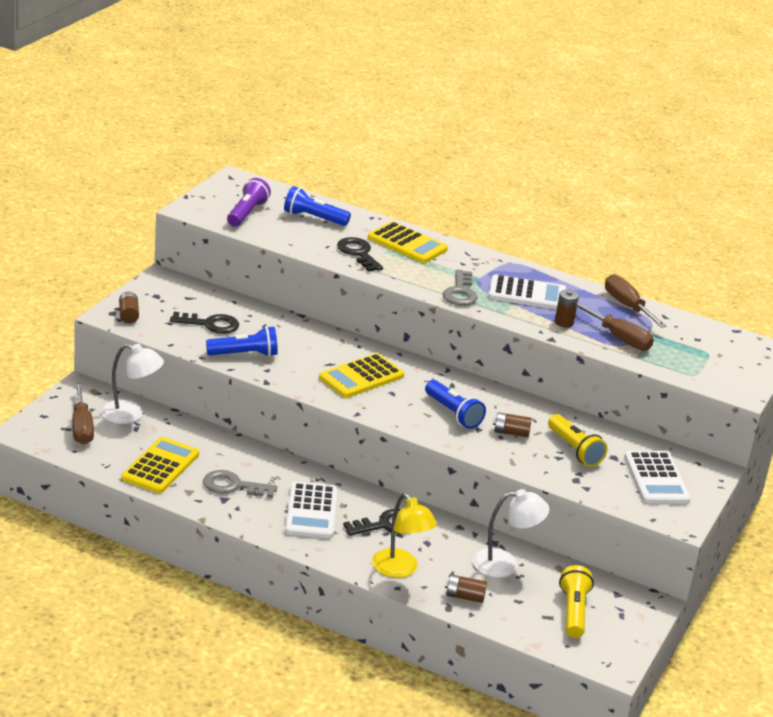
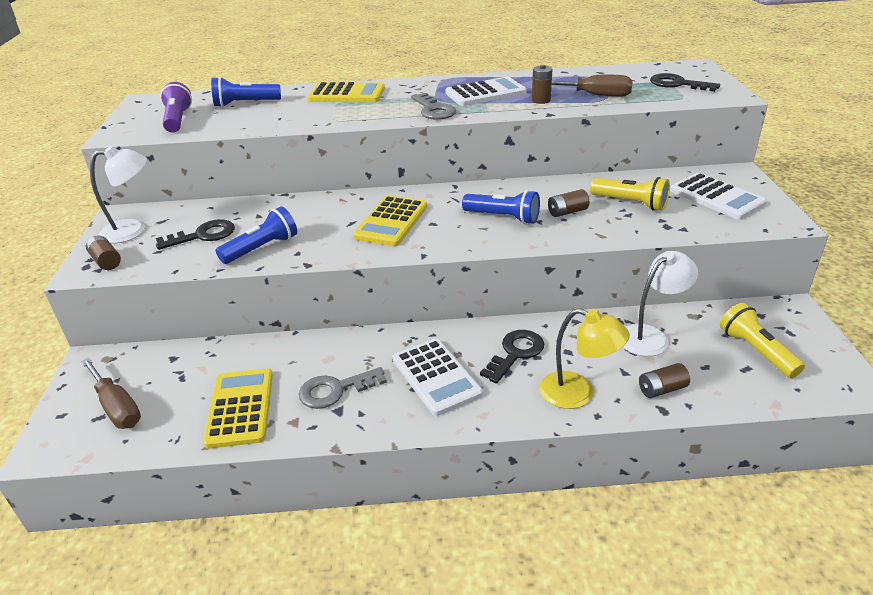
camera: 25 degrees left, 5 degrees up
white lamp [101,344,164,424] -> white lamp moved to [90,146,147,244]
black key [337,237,383,272] -> black key moved to [650,73,720,92]
brown screwdriver [605,274,667,328] -> none

